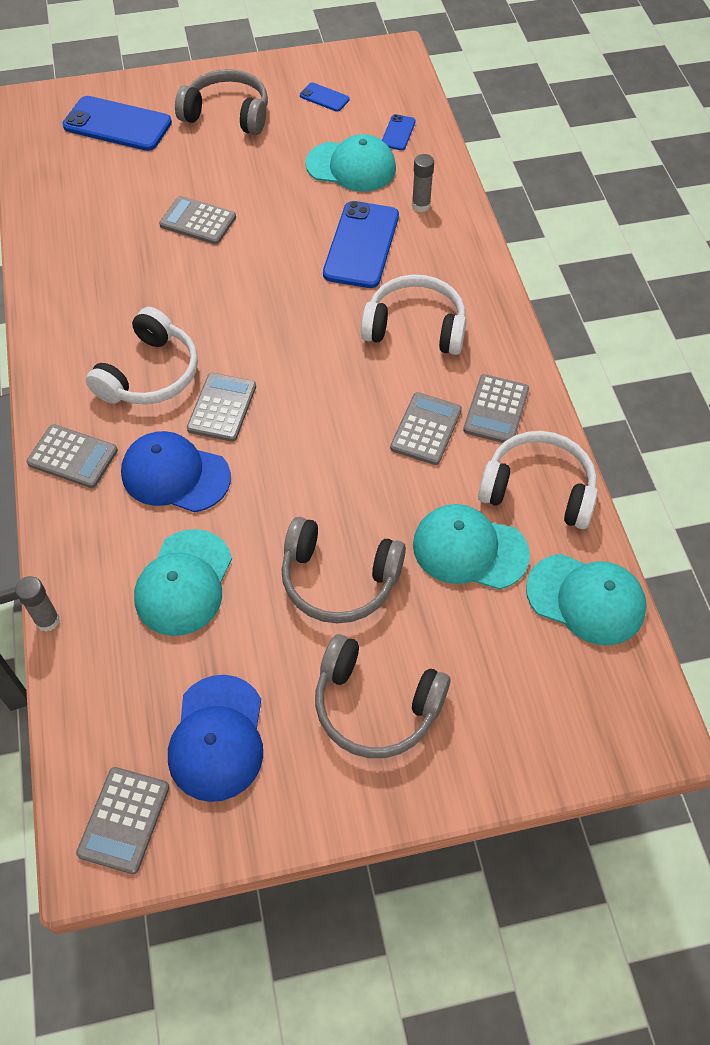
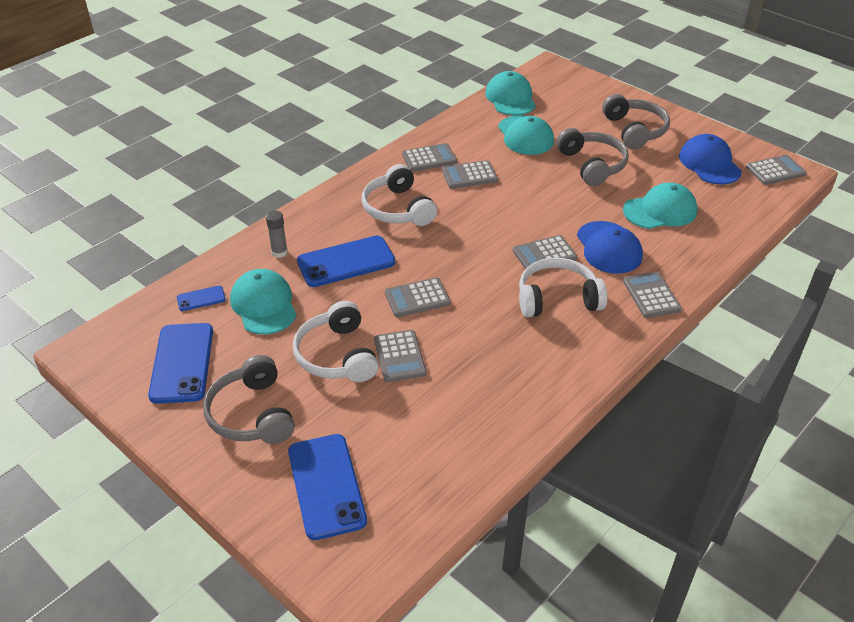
camera: 125 degrees left, 15 degrees down
grey glue stick [15,576,60,632] -> none
blue cap [168,675,263,802] -> blue cap turned 75 degrees counterclockwise [679,134,742,184]
blue phone [300,82,350,112] -> blue phone [148,323,213,404], size x2.09
white headphones [478,431,598,529] -> white headphones moved to [293,301,379,382]
none -> grey calculator [385,278,451,317]

